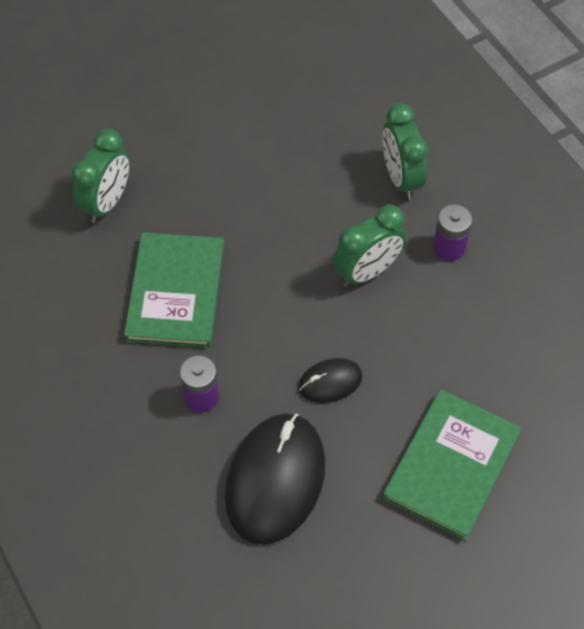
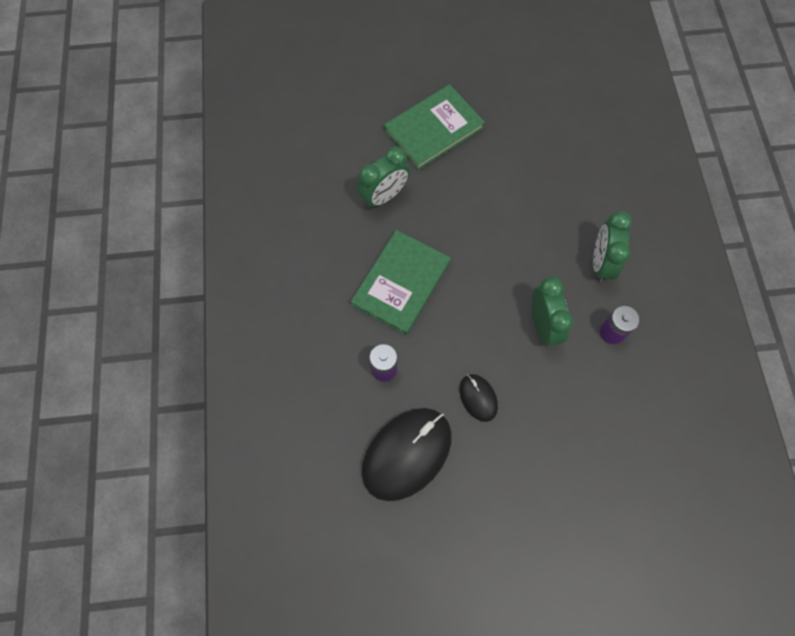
camera: 25 degrees right, 10 degrees up
black mouse [299,358,362,403] -> black mouse turned 60 degrees clockwise [460,374,498,422]
green clock [333,205,406,287] -> green clock turned 90 degrees counterclockwise [532,277,573,347]
green book [382,389,522,541] -> green book moved to [384,84,485,170]

